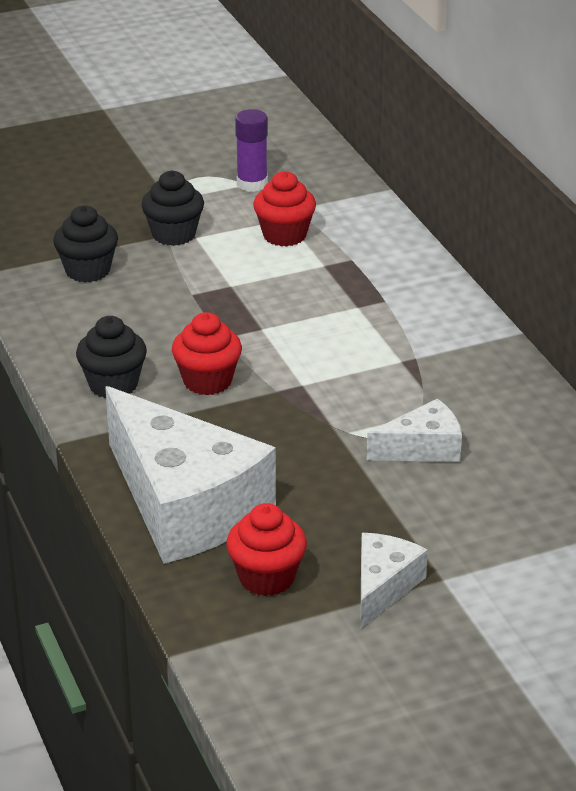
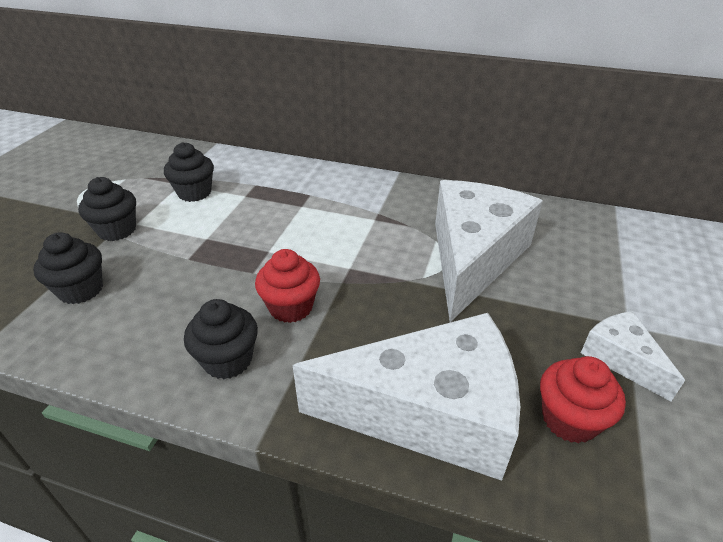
camera: 50 degrees left, 5 degrees up
purple glue stick [235,109,268,192] -> none
red cupcake [253,171,316,246] -> black cupcake [164,142,214,202]
white cheese [367,399,462,462] -> white cheese [435,180,543,322], size x2.10

